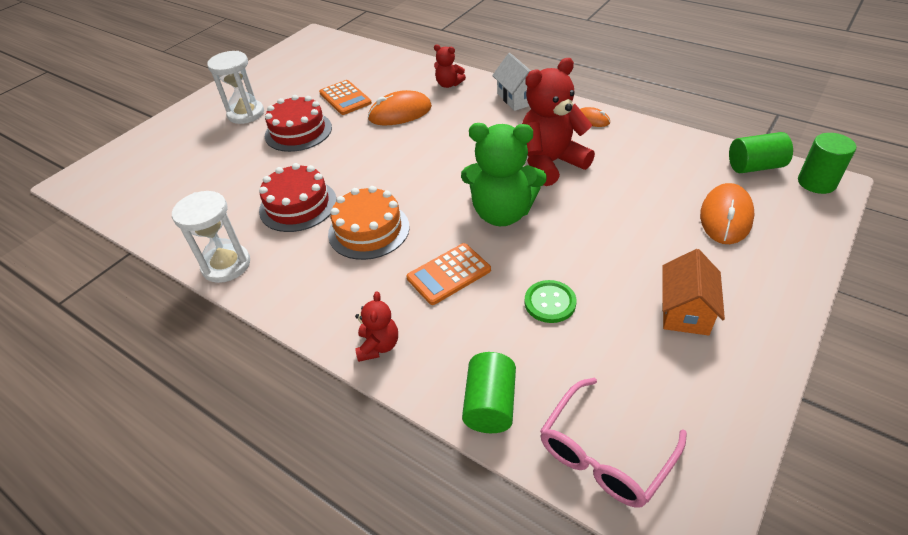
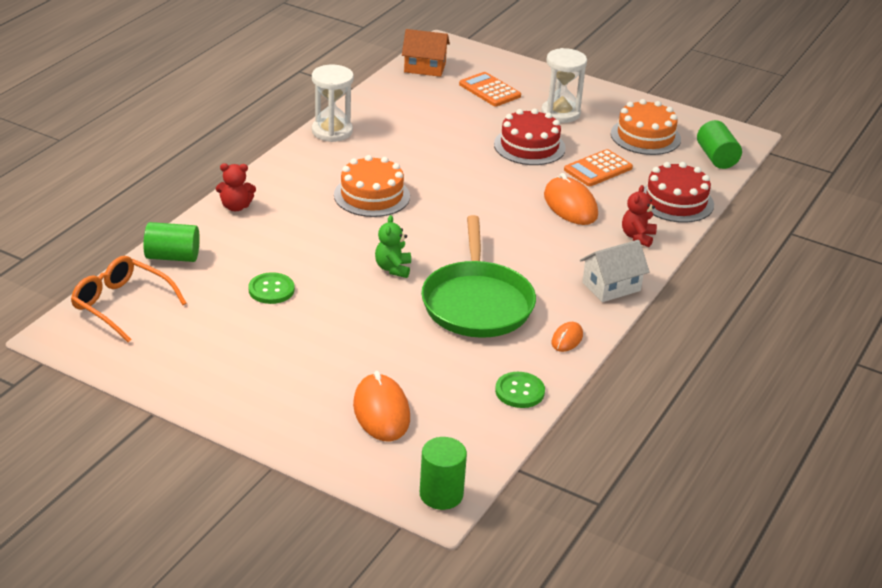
camera: 80 degrees right, 10 degrees down
red cake [259,163,337,232] -> red cake moved to [644,162,714,223]
orange calculator [406,243,491,305] -> orange calculator moved to [459,72,521,106]
green teddy bear [461,123,547,226] -> green teddy bear [375,215,411,278], size x0.50
red teddy bear [522,58,595,186] -> green pan [421,215,536,338]
pink glasses [540,378,687,508] -> orange glasses [71,256,186,343]
orange house [662,249,725,336] -> orange house moved to [402,29,450,77]
orange mouse [700,183,754,244] -> orange mouse turned 60 degrees clockwise [353,371,410,441]
green cylinder [729,132,793,173] -> green cylinder moved to [697,120,742,169]
none -> green button [495,372,545,408]
none -> orange cake [611,99,681,155]

